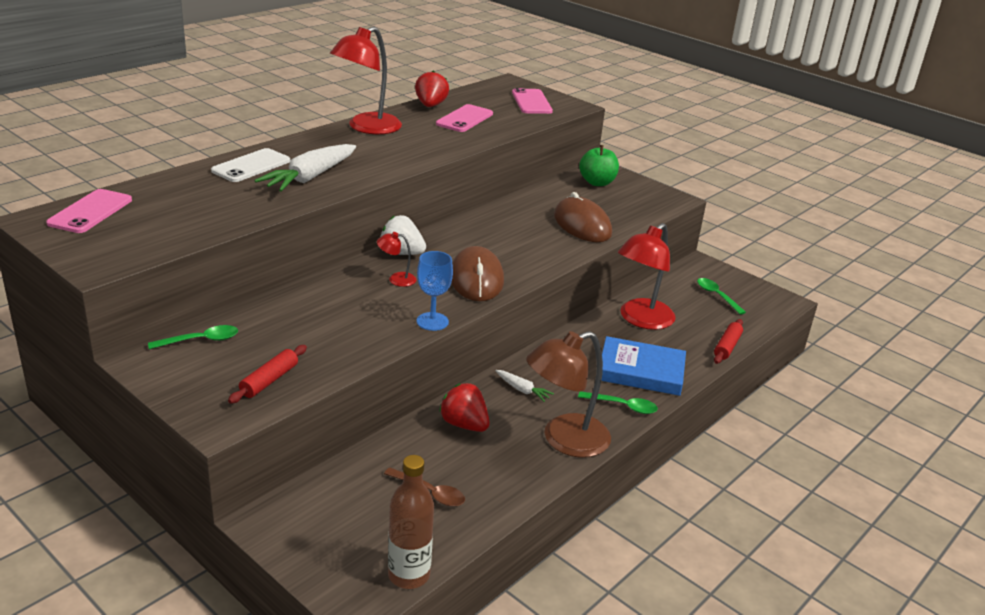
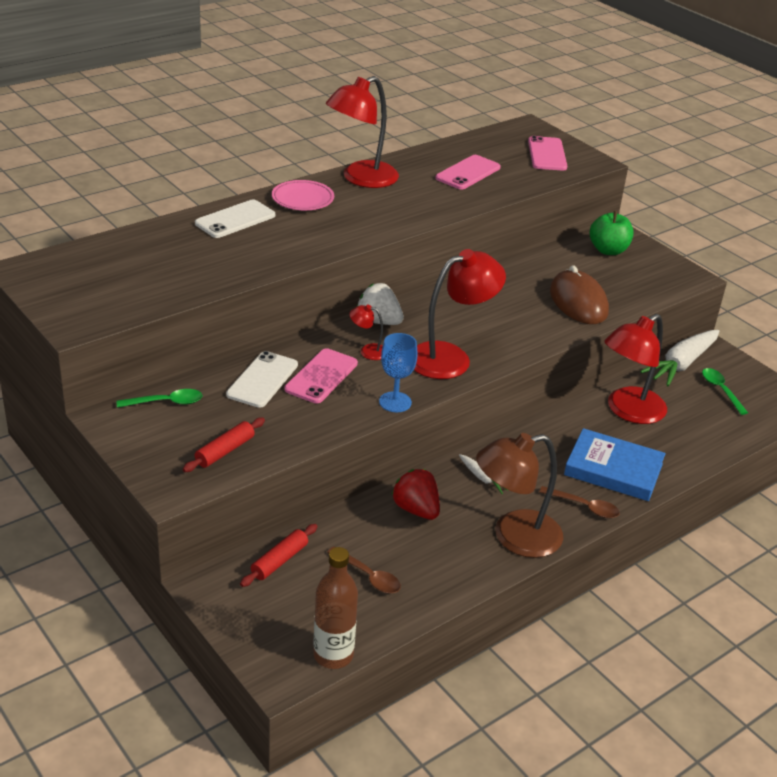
camera: 10 degrees right, 5 degrees up
pink phone [46,189,132,233] -> pink phone moved to [284,348,358,403]
white carrot [255,144,356,192] -> white carrot moved to [640,330,719,386]
red strawberry [415,71,449,107] -> none
brown mouse [451,246,504,301] -> red lamp [414,249,506,379]
green spoon [578,391,658,414] -> brown spoon [539,486,620,518]
red rolling pin [714,319,743,364] -> red rolling pin moved to [240,524,317,587]
none -> white phone [226,351,298,408]
none -> pink plate [272,180,334,210]

